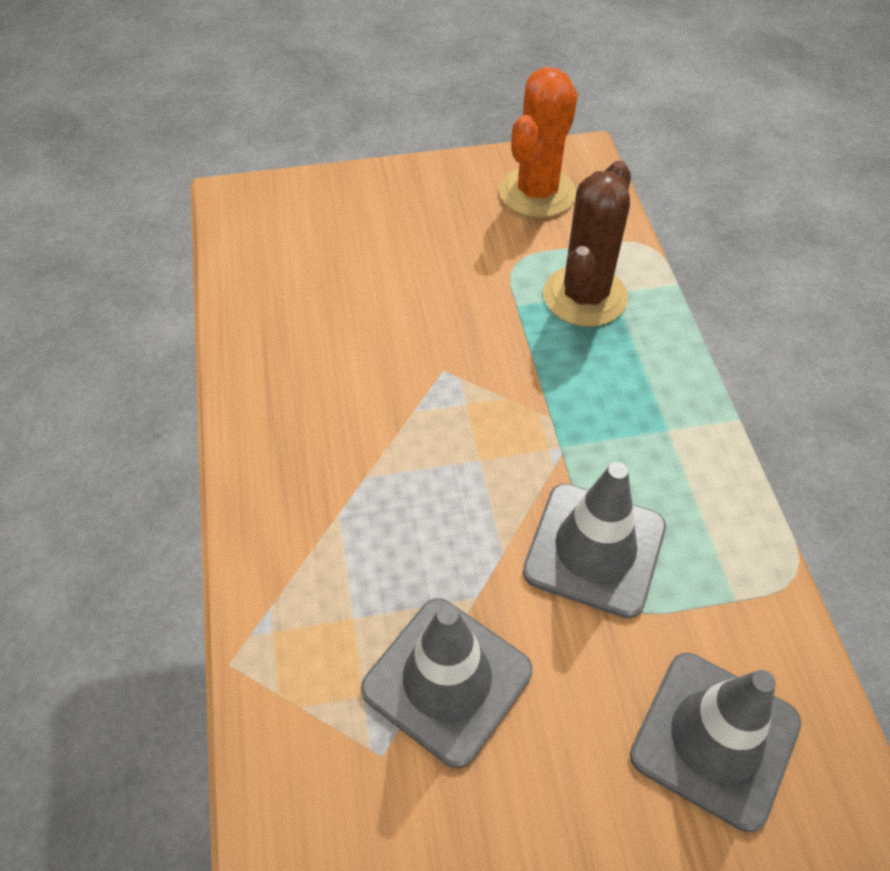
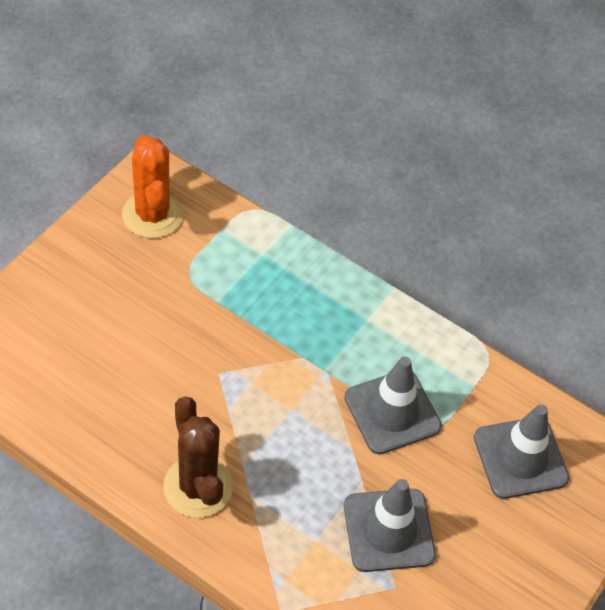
camera: 50 degrees left, 0 degrees up
brown cactus [543,161,631,327] -> brown cactus moved to [163,396,233,518]

